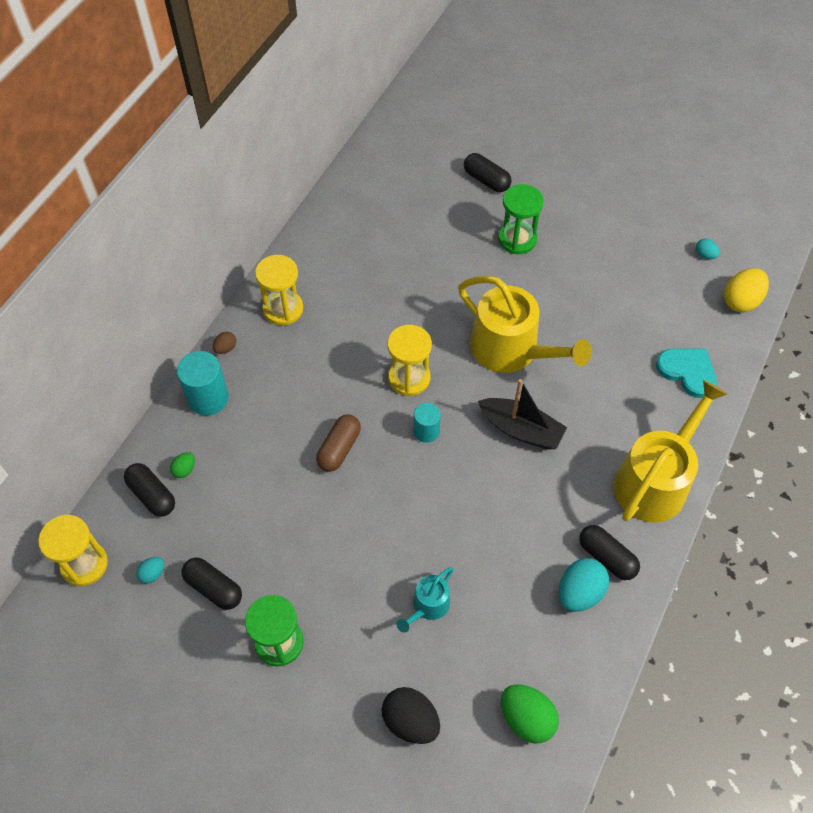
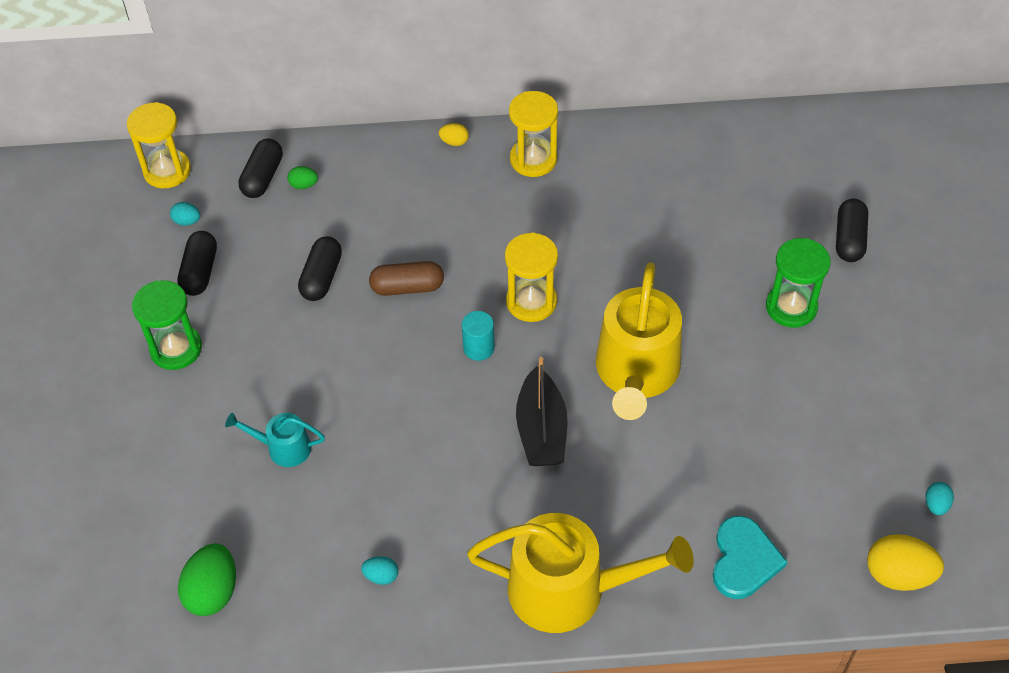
camera: 60 degrees right, 5 degrees down
turquoise cylinder [177,351,229,415] -> none
brown egg [213,331,236,354] -> yellow egg [439,123,469,146]
black egg [382,687,440,744] -> none
turquoise egg [559,558,609,612] -> turquoise egg [361,556,398,585], size x0.51
black capsule [579,525,640,580] -> black capsule moved to [298,236,342,301]

